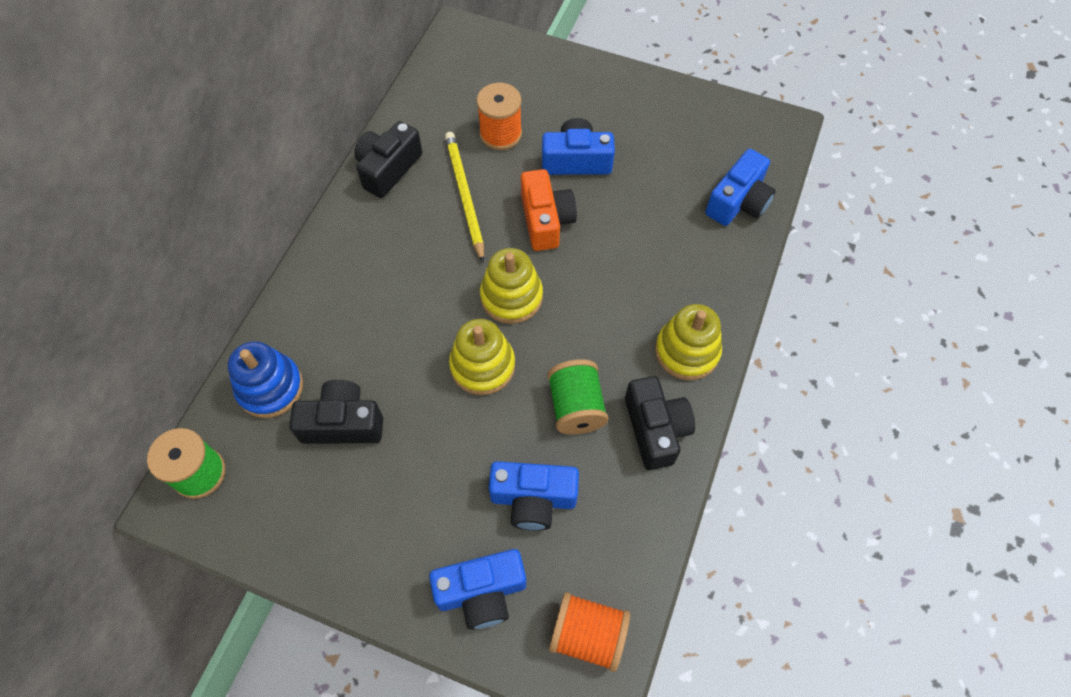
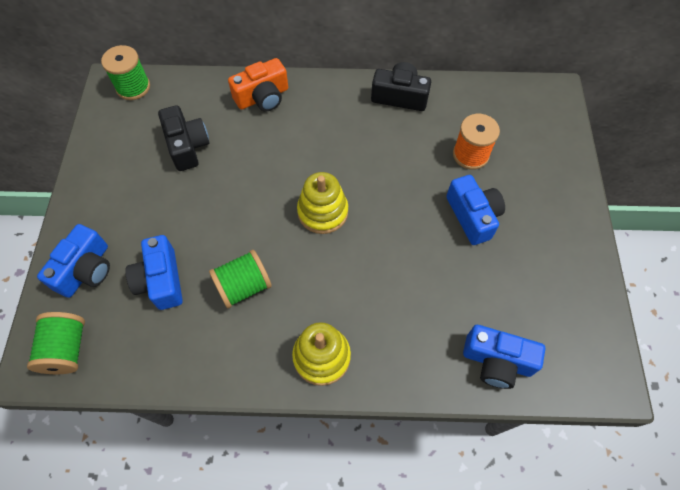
camera: 70 degrees right, 0 degrees up
blue stacking toy [228,341,303,418] -> none
blue camera [429,549,526,630] -> blue camera turned 120 degrees counterclockwise [37,224,110,298]
yellow pencil [445,132,484,263] -> none
yellow stacking toy [449,319,515,395] -> none
orange camera [521,169,577,251] -> orange camera moved to [228,58,288,112]
orange spool [549,592,630,672] -> green spool [27,312,85,374]
black camera [625,376,695,470] -> none

